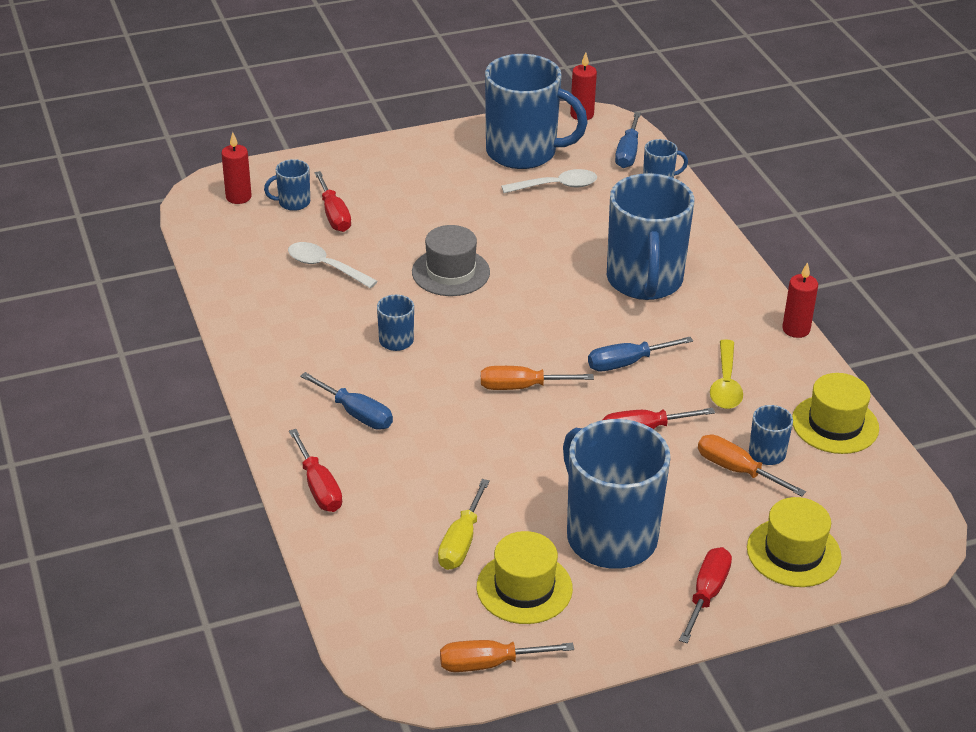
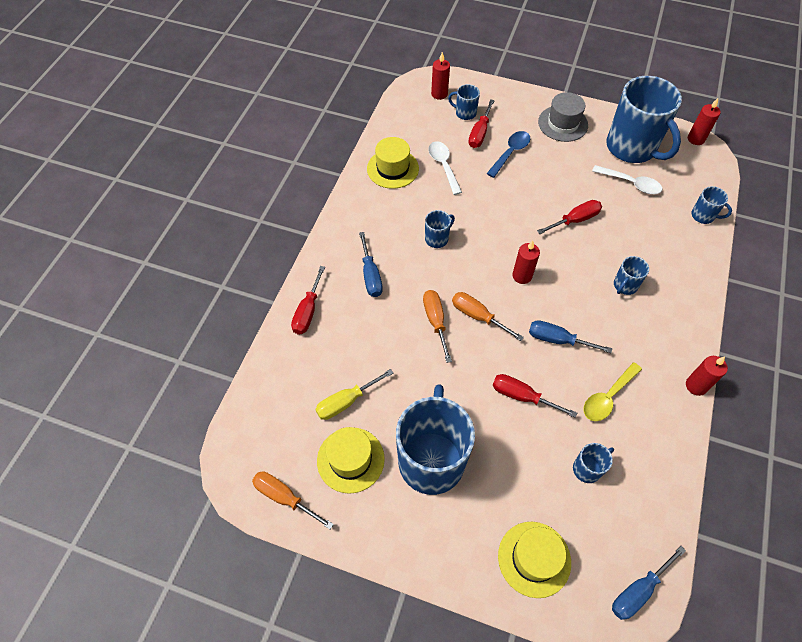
camera: 40 degrees right, 20 degrees up
grey hat [412,225,490,296] -> grey hat moved to [538,92,588,142]
blue mug [607,173,695,300] -> blue mug [614,256,649,295], size x0.43
blue screwdriver [615,112,641,168] -> blue screwdriver moved to [612,546,686,620]
red screwdriver [679,547,732,643] -> red screwdriver moved to [537,200,602,234]
orange screwdriver [698,435,806,496] -> orange screwdriver moved to [423,290,452,363]
yellow hat [792,373,879,454] -> yellow hat moved to [367,137,419,189]
none -> blue spoon [486,131,530,178]
none -> red candle [512,240,540,284]

